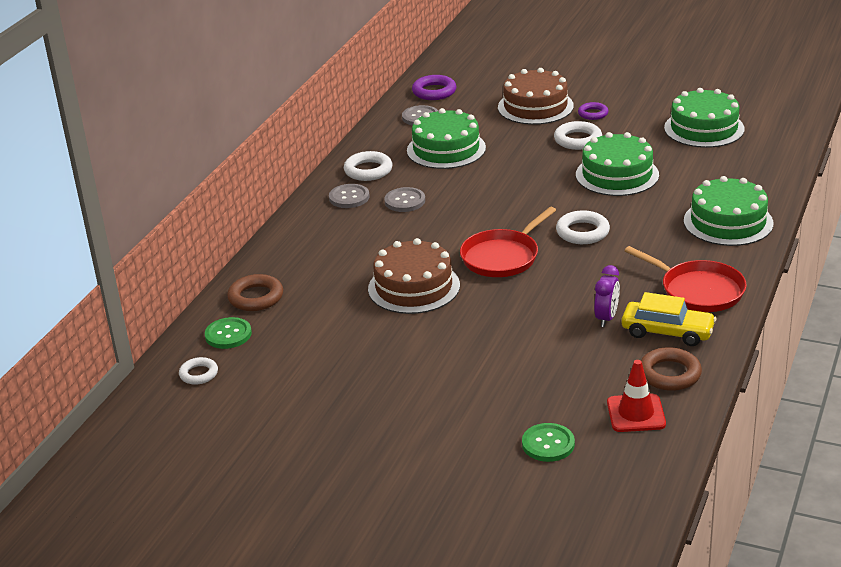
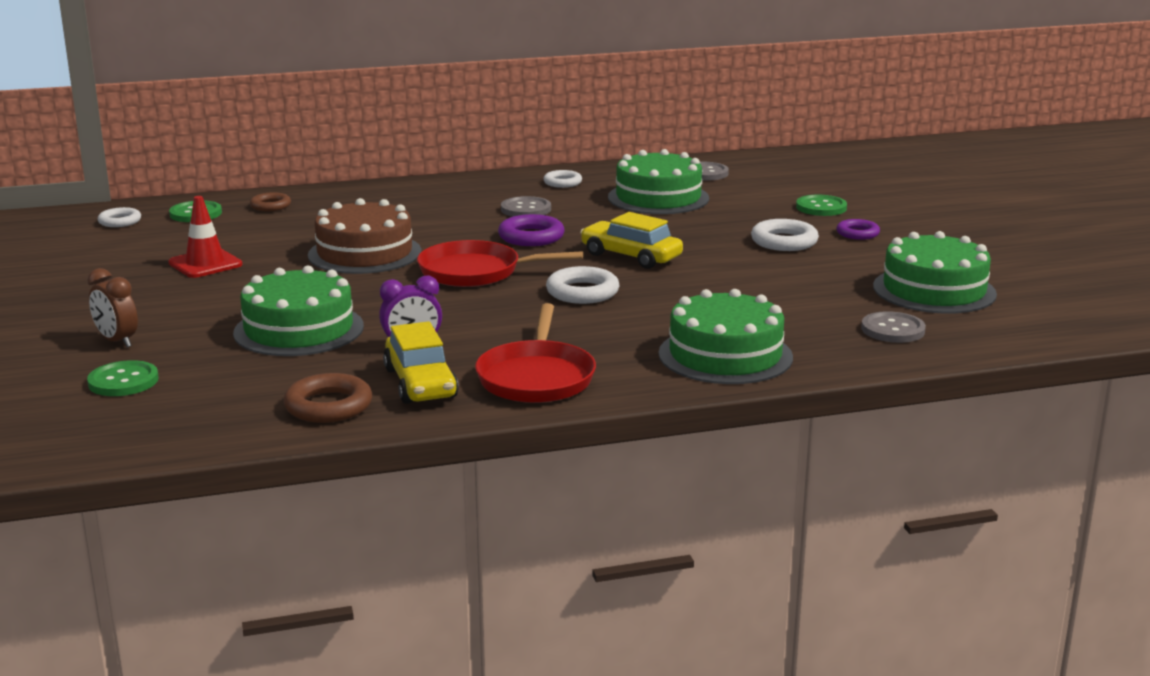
camera: 50 degrees right, 10 degrees down
brown ring [227,274,283,311] -> brown ring [250,192,291,211], size x0.65
grey button [329,184,370,208] -> grey button moved to [861,311,926,343]
white ring [344,151,393,181] -> white ring [543,170,582,188], size x0.65
purple ring [412,75,456,100] -> purple ring moved to [498,214,565,246]
brown cake [498,68,574,125] -> green button [796,194,847,216]
green cake [576,132,659,196] -> green cake moved to [233,265,364,356]
red traffic cone [607,360,666,432] -> red traffic cone moved to [168,196,242,278]
none -> brown clock [88,268,138,348]
none -> yellow car [580,212,683,269]

